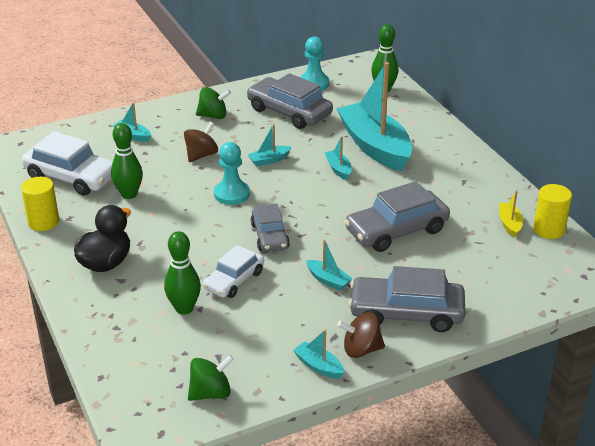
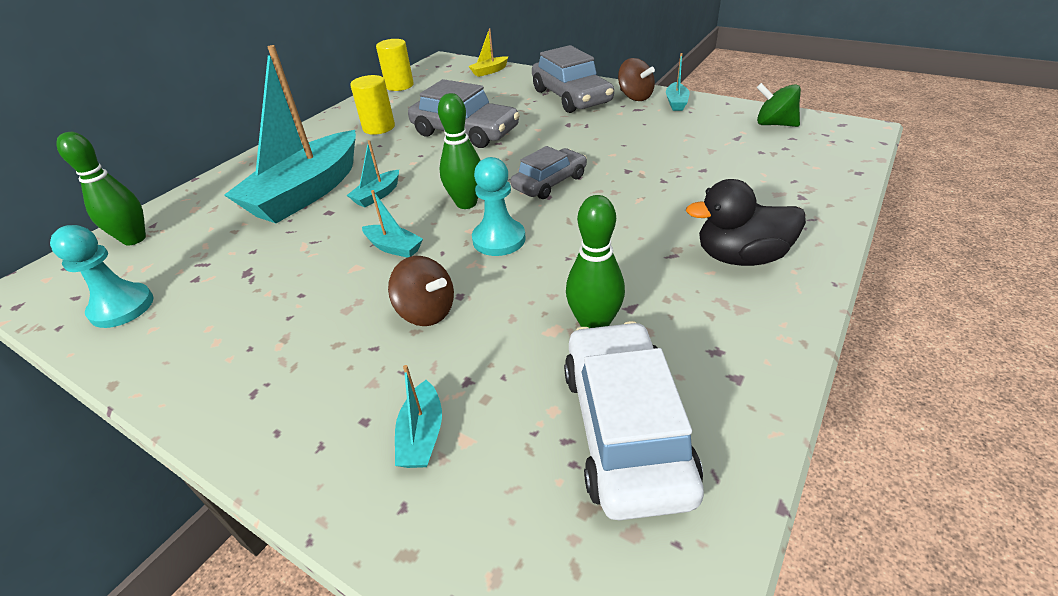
camera: 120 degrees left, 5 degrees up
yellow cylinder [21,177,59,231] -> yellow cylinder moved to [350,75,395,135]
green bowling pin [164,231,201,315] -> green bowling pin moved to [438,93,481,209]
brown spinning top [184,121,218,162] -> brown spinning top turned 150 degrees counterclockwise [388,256,454,326]
green spinning top [196,87,231,119] -> none
white car [203,245,264,298] -> none
grey car [247,73,333,129] -> none
turquoise boat [306,239,353,291] -> none
yellow boat [499,190,523,238] -> yellow boat moved to [468,28,509,77]

